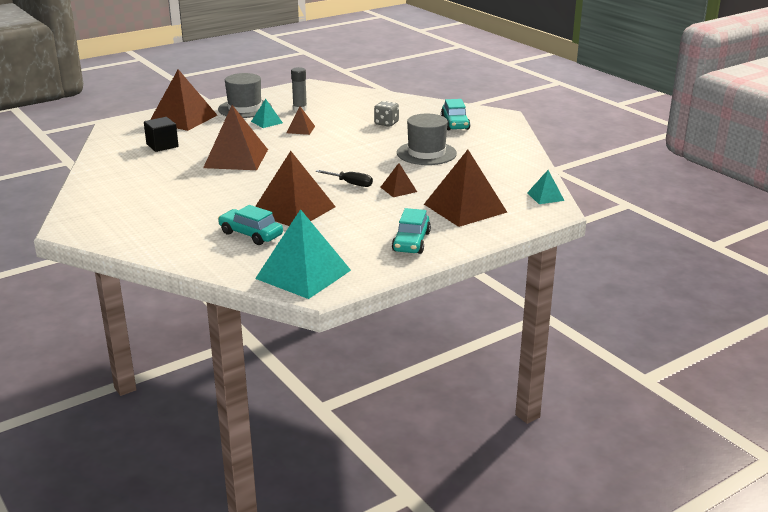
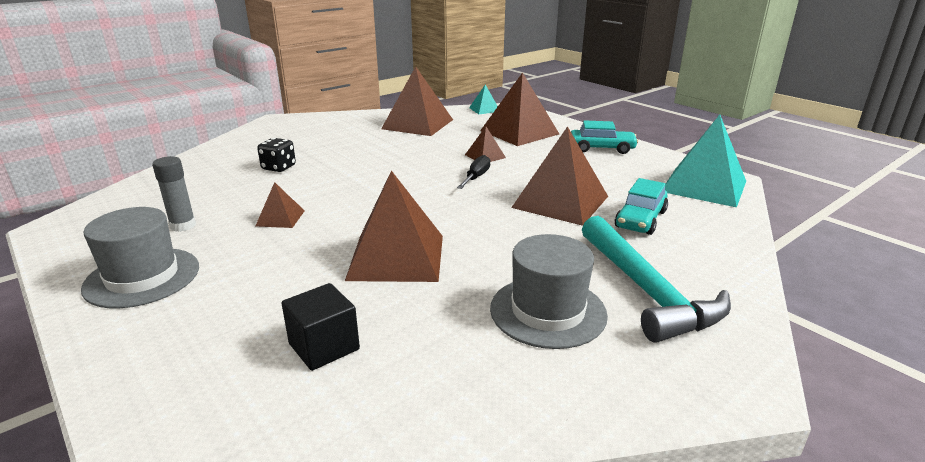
camera: 95 degrees left, 0 degrees up
brown pyramid [150,69,217,131] -> brown pyramid moved to [381,67,453,136]
turquoise pyramid [251,99,283,128] -> none
grey dice [374,101,399,127] -> black dice [257,138,296,172]
grey hat [397,114,457,165] -> grey hat moved to [490,234,608,349]
turquoise car [441,99,470,130] -> none
none -> turquoise hammer [582,216,731,343]

